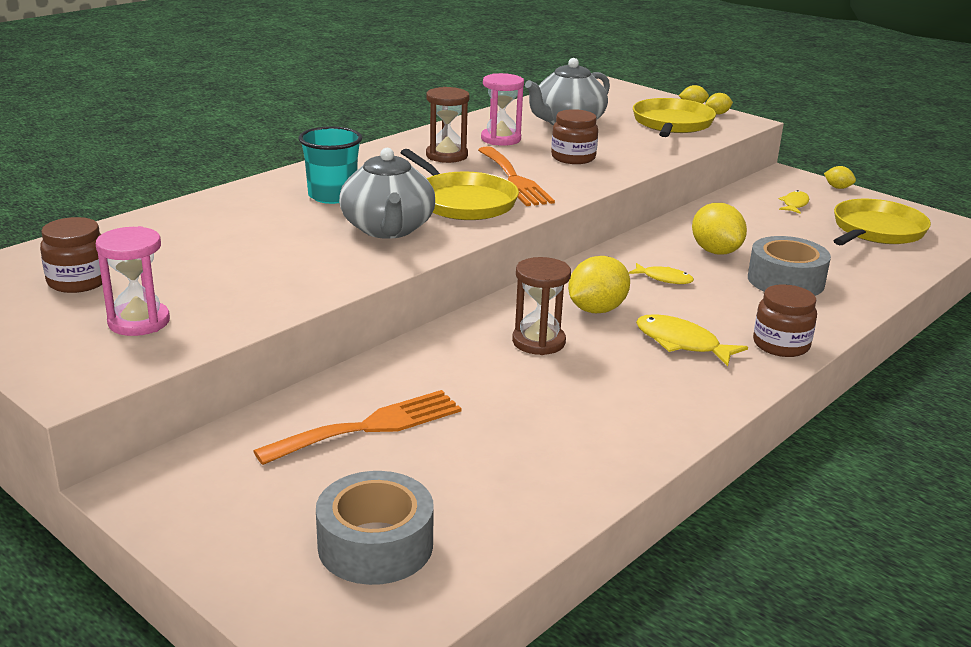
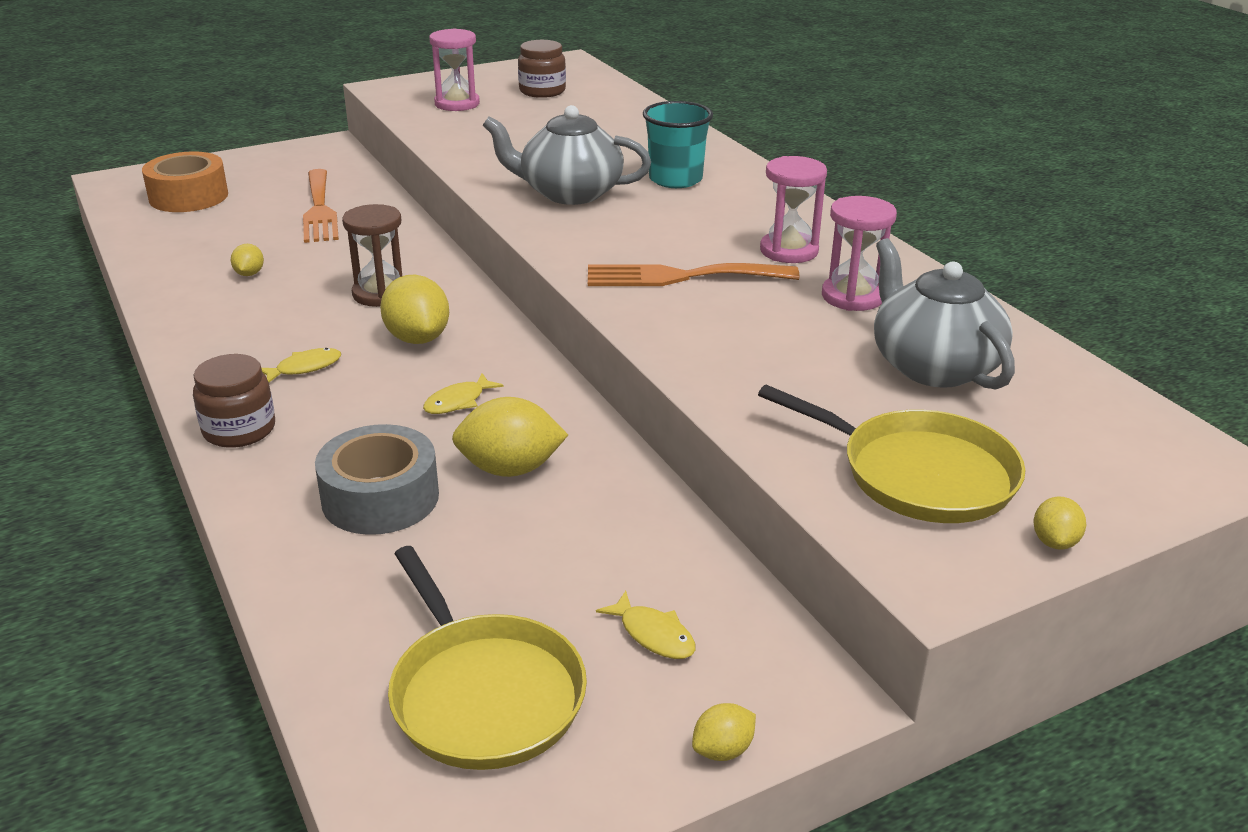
camera: 110 degrees right, 5 degrees up
grey tape [316,471,434,585] -> orange tape [142,151,228,212]
yellow pan [400,149,519,220] -> none
brown hourglass [426,87,469,163] -> pink hourglass [760,156,827,263]
brown jar [551,109,598,164] -> none
yellow fish [636,314,748,366] -> yellow fish [262,348,341,382], size x0.63
yellow lemon [705,93,733,115] -> yellow lemon moved to [231,244,264,276]

